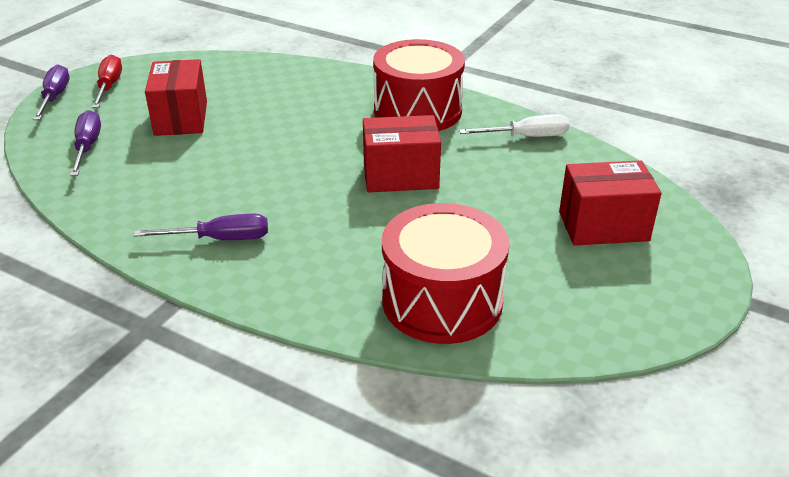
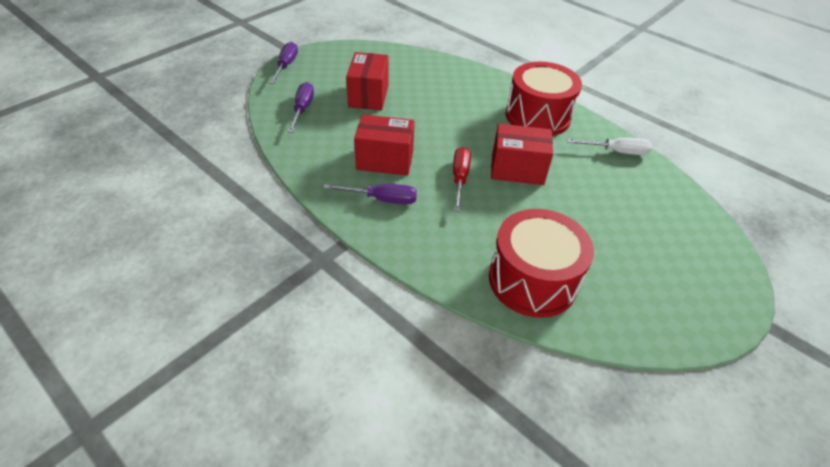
camera: 10 degrees right, 10 degrees up
red screwdriver [92,55,122,108] -> red screwdriver moved to [453,147,471,212]
red box [559,160,662,246] -> red box moved to [354,114,415,176]

